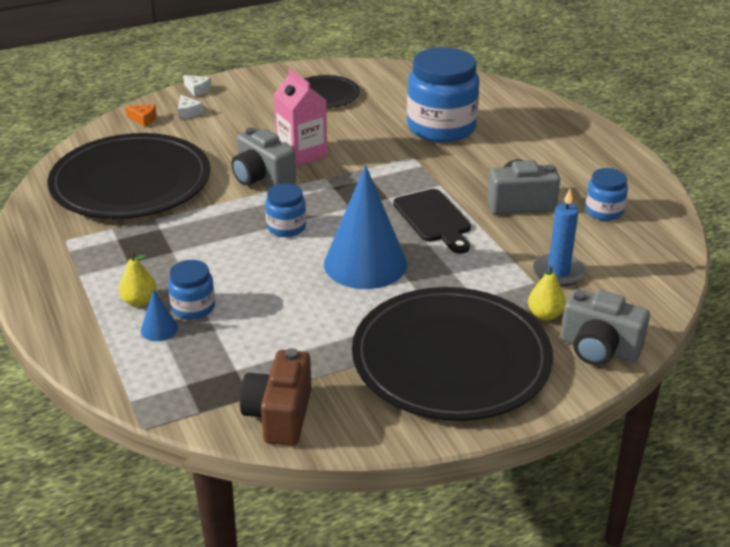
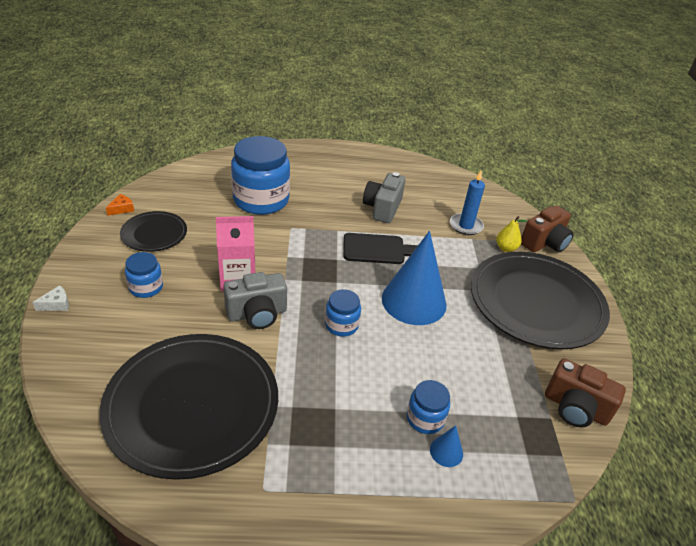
camera: 70 degrees left, 5 degrees up
yellow pear [119,252,157,307] -> none
orange cheese [125,104,157,126] -> orange cheese moved to [106,194,134,216]
white cheese [178,95,203,119] -> none
grey camera [560,289,650,365] -> brown camera [521,206,574,252]
blue jar [585,168,628,221] -> blue jar moved to [125,252,163,298]

